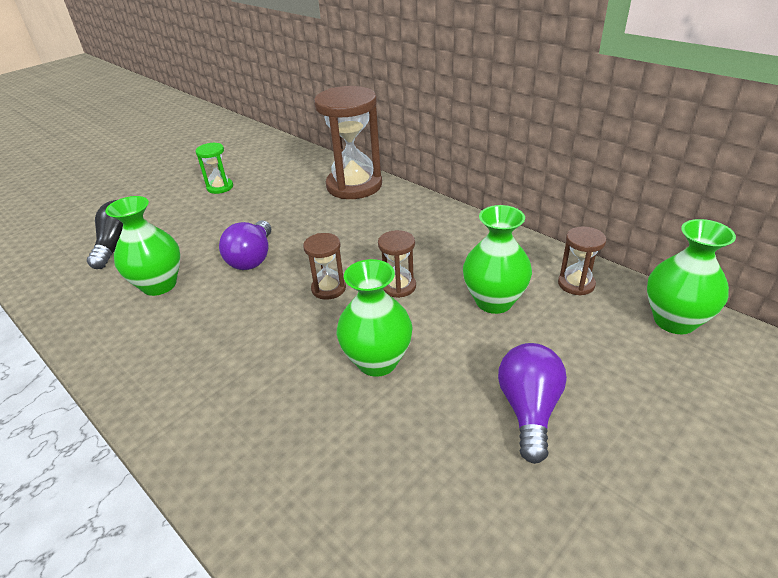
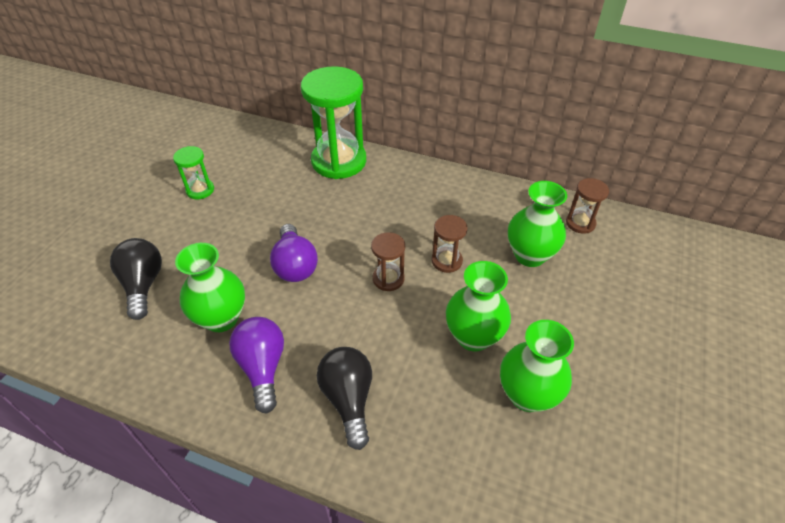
camera: 25 degrees left, 10 degrees up
brown hourglass [314,86,382,199] -> green hourglass [301,66,366,179]
purple light bulb [498,343,567,464] -> purple light bulb moved to [229,317,284,413]
green vase [647,219,736,334] -> green vase moved to [500,320,574,412]
none -> black light bulb [317,347,372,450]

